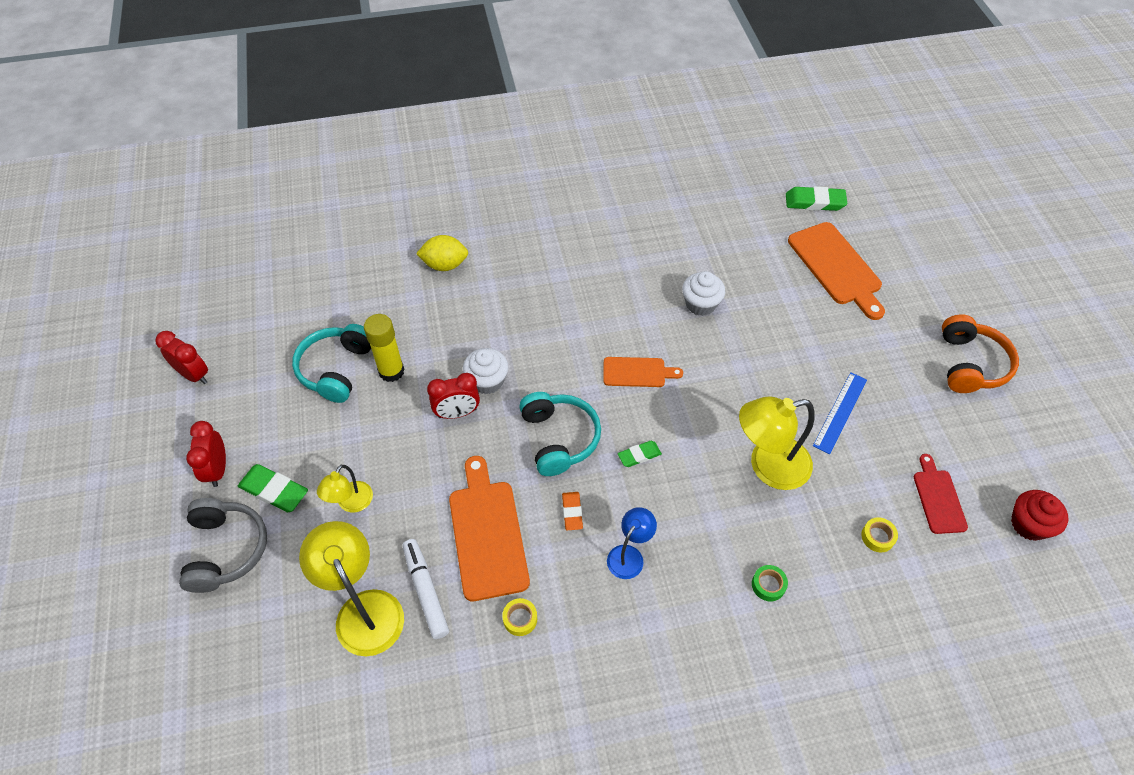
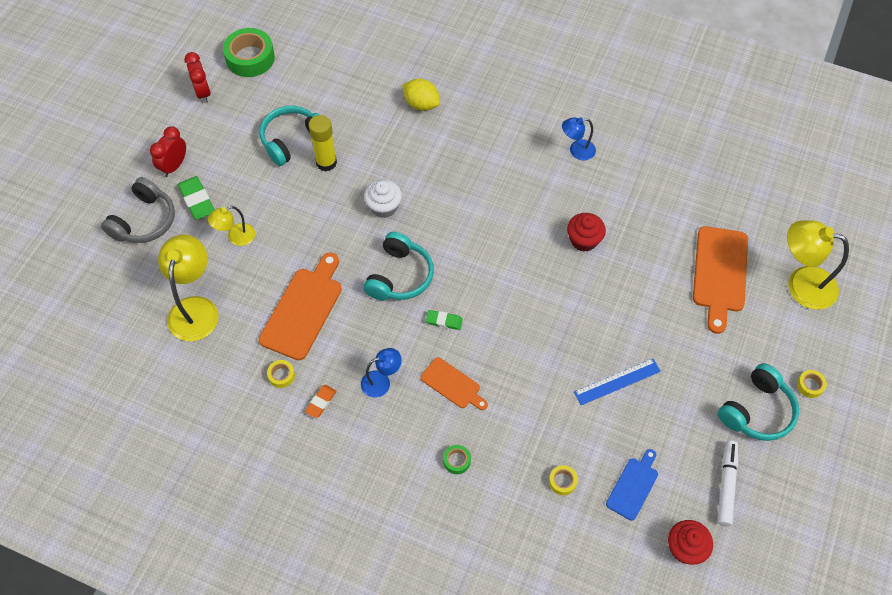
camera: 35 degrees right, 5 degrees up
white marker [403,539,449,639] -> white marker moved to [717,440,738,526]
red clock [427,373,480,419] -> none
orange eraser [562,492,583,530] -> orange eraser moved to [305,385,336,418]
orange cutting board [603,357,683,387] -> orange cutting board moved to [421,357,488,410]
white cupcake [682,271,725,316] -> red cupcake [567,213,606,252]
yellow lamp [739,396,815,490] -> yellow lamp moved to [787,220,849,310]
green eraser [786,186,847,211] -> none
red cutting board [914,454,968,534] -> blue cutting board [606,449,658,521]
orange headphones [942,314,1019,393] -> turquoise headphones [718,363,799,441]
none -> green tape [223,28,275,77]
none -> blue lamp [562,117,596,160]
none -> yellow tape [797,370,827,398]

